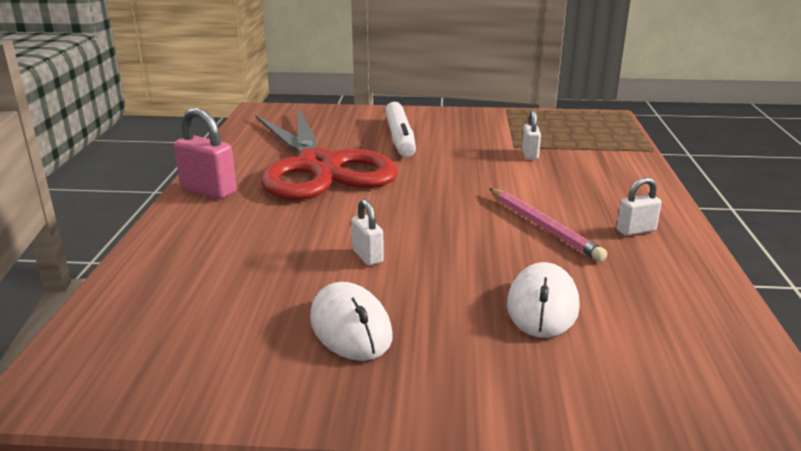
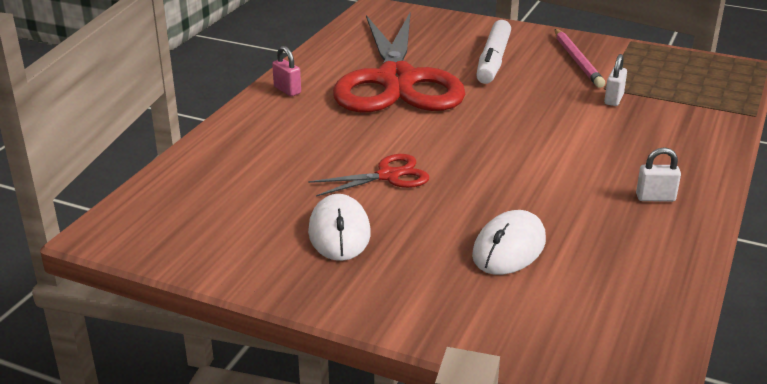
camera: 20 degrees right, 5 degrees up
pink padlock [174,108,236,199] -> pink padlock [272,46,301,96], size x0.60
white padlock [351,199,384,265] -> red scissors [308,154,429,197]
pink pencil [489,188,607,261] -> pink pencil moved to [555,29,605,88]

